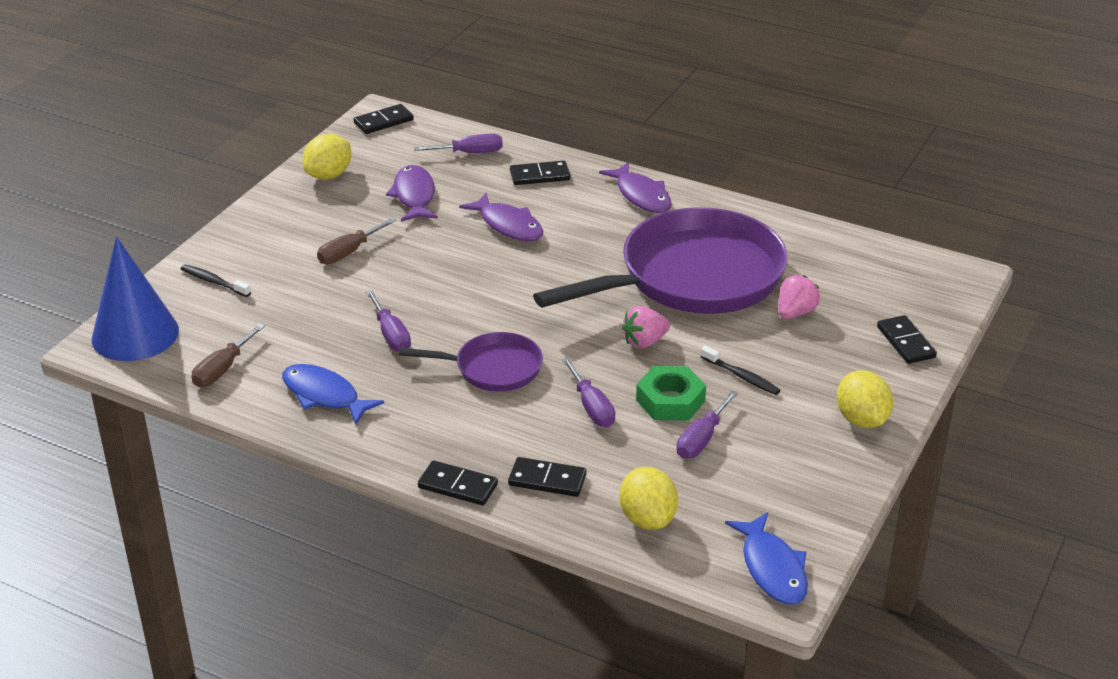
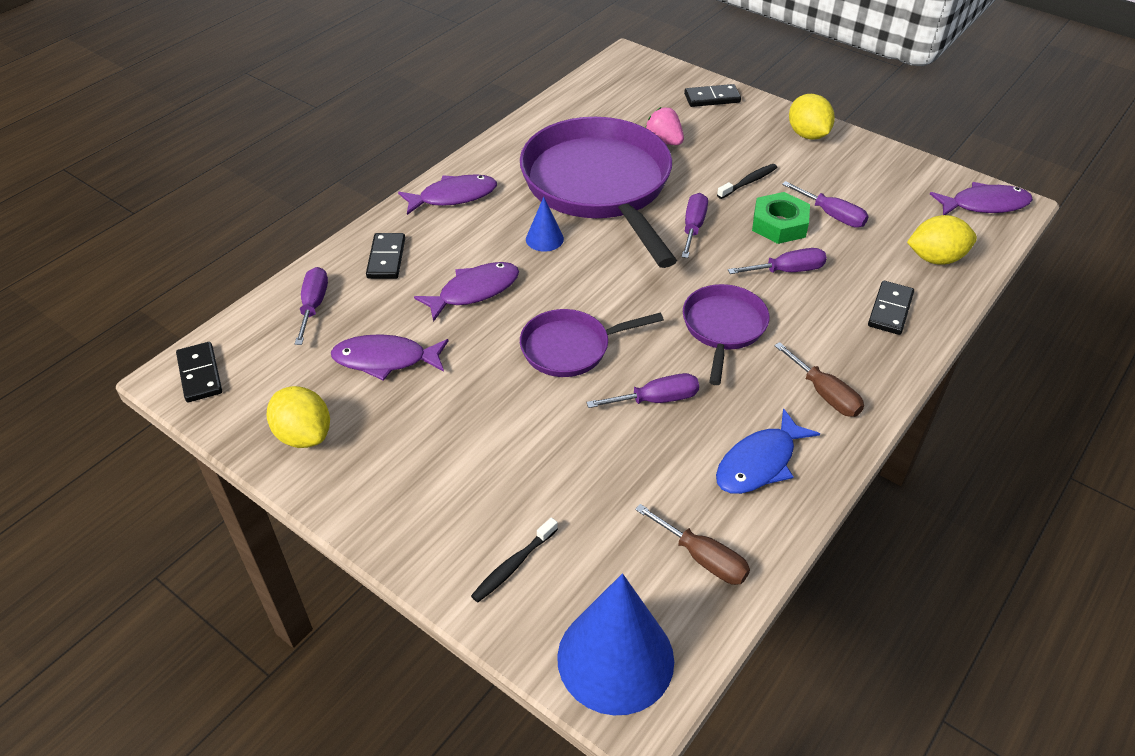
camera: 80 degrees left, 10 degrees up
brown screwdriver [317,218,396,264] -> brown screwdriver moved to [774,342,864,417]
black domino [418,460,498,506] -> none
pink strawberry [622,306,670,349] -> purple screwdriver [682,193,708,258]
blue fish [725,512,808,604] -> purple fish [930,182,1033,215]
yellow lemon [837,370,893,428] -> yellow lemon turned 75 degrees clockwise [789,94,835,140]
none -> purple pan [520,309,664,377]
none -> blue cone [526,197,564,252]

